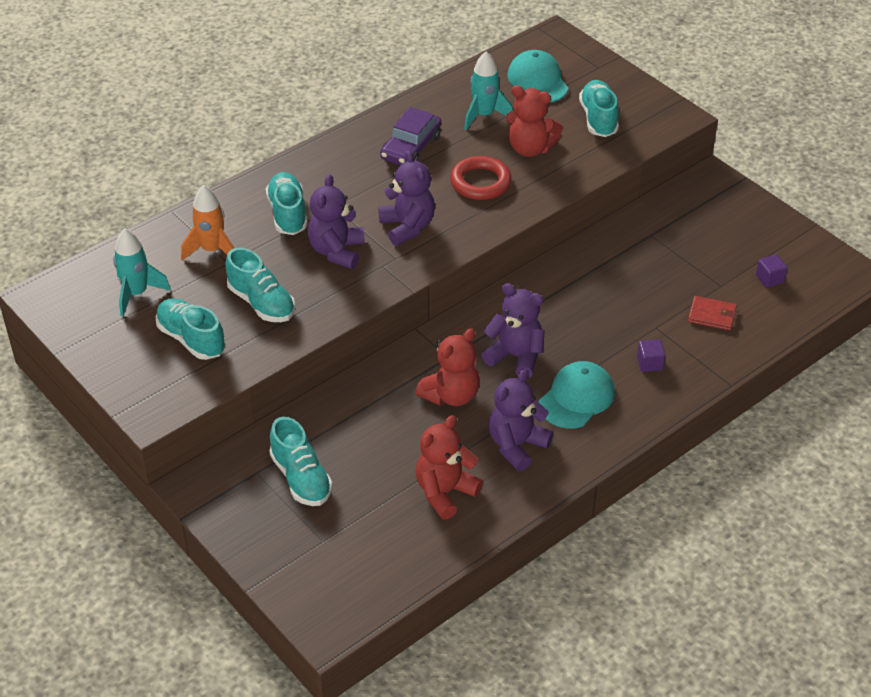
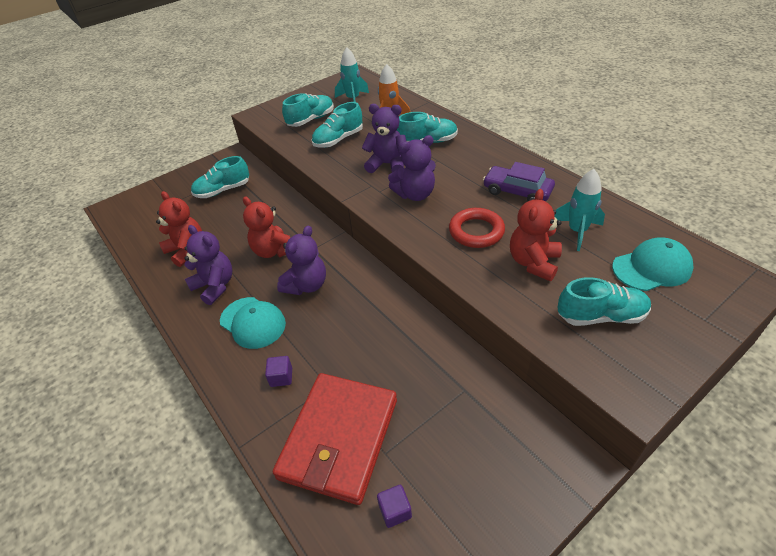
camera: 95 degrees right, 0 degrees up
red wallet [688,296,737,330] -> red wallet [273,373,397,505], size x2.47

